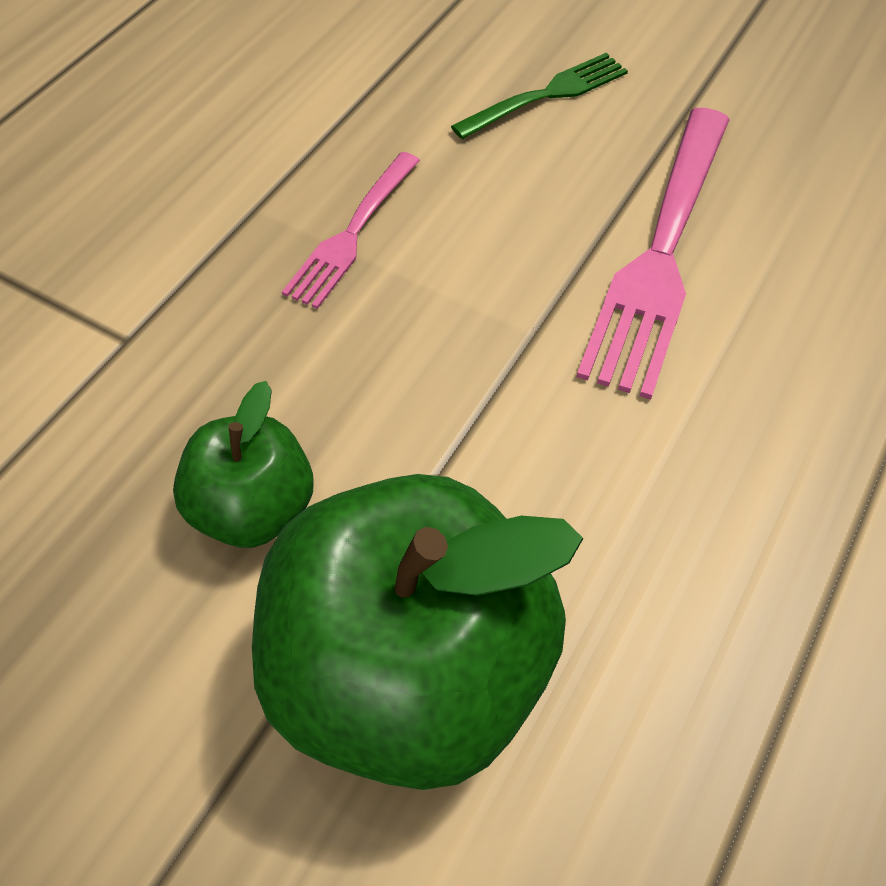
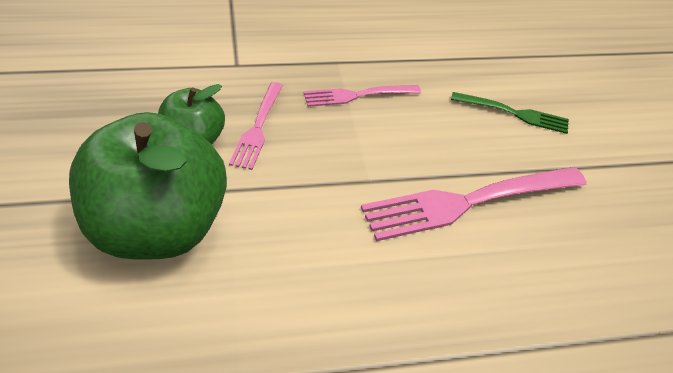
camera: 45 degrees right, 10 degrees down
none -> pink fork [229,82,283,170]

